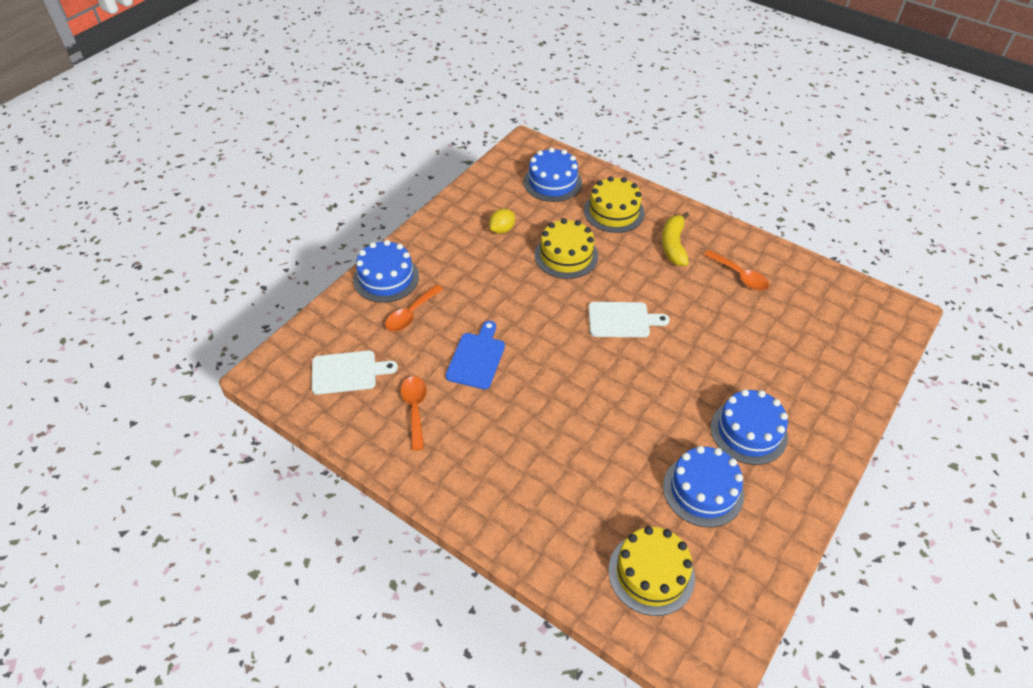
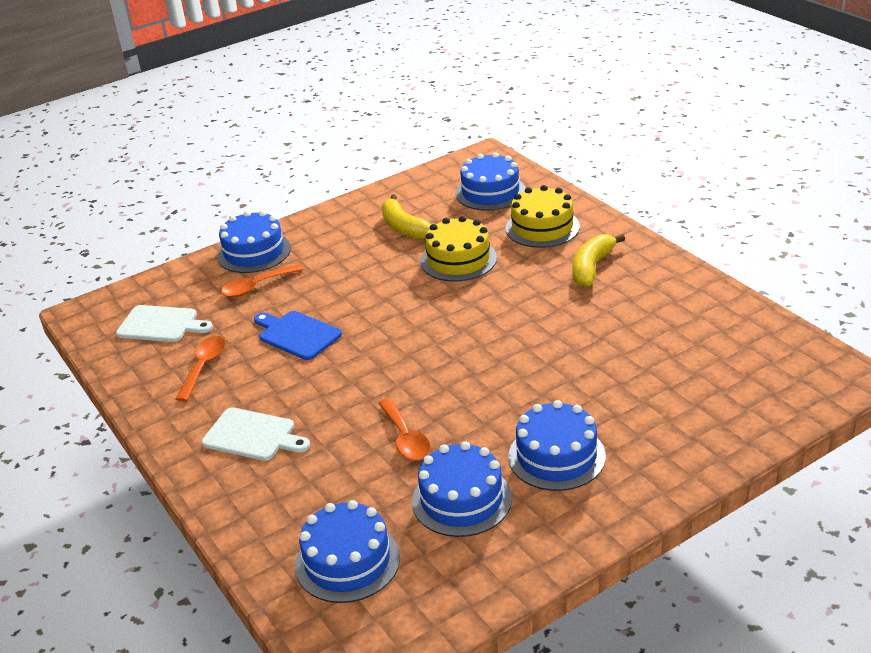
camera: 25 degrees right, 15 degrees down
blue cutting board [445,321,505,389] -> blue cutting board turned 90 degrees counterclockwise [254,311,342,360]
yellow lemon [489,209,515,234] -> yellow banana [382,195,432,239]
white cutting board [588,302,670,337] -> white cutting board moved to [202,407,310,461]
yellow cake [608,526,695,616] -> blue cake [295,500,400,603]
orange spoon [704,250,769,291] -> orange spoon moved to [378,398,430,460]

